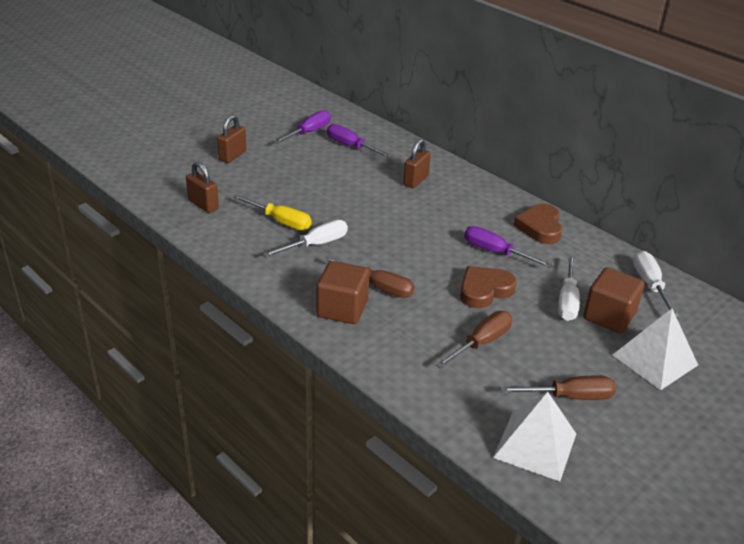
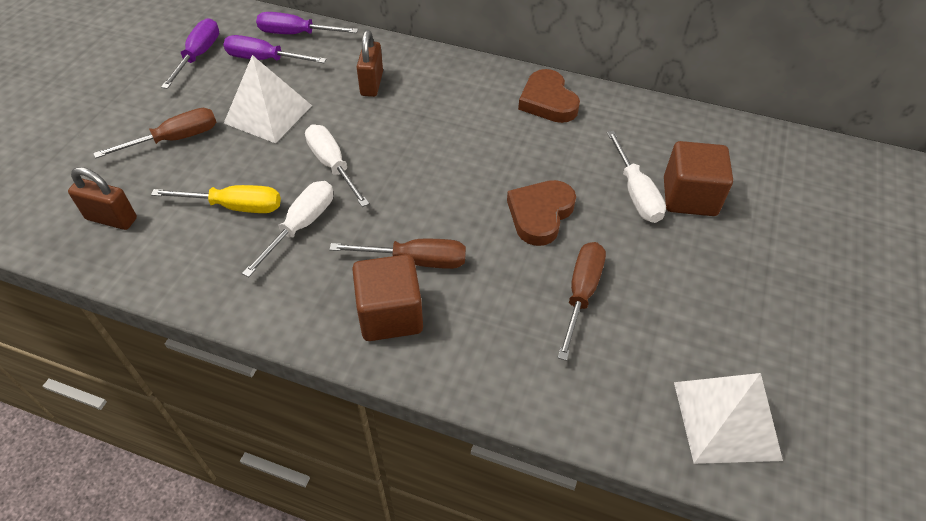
camera: 25 degrees left, 15 degrees up
brown padlock [217,115,246,163] -> none
purple screwdriver [464,226,553,268] -> purple screwdriver moved to [256,12,358,34]
brown screwdriver [500,375,616,400] -> brown screwdriver moved to [93,108,216,158]
white pyramid [612,308,698,390] -> white pyramid moved to [224,55,312,143]
white screwdriver [633,251,679,317] -> white screwdriver moved to [305,125,369,207]

